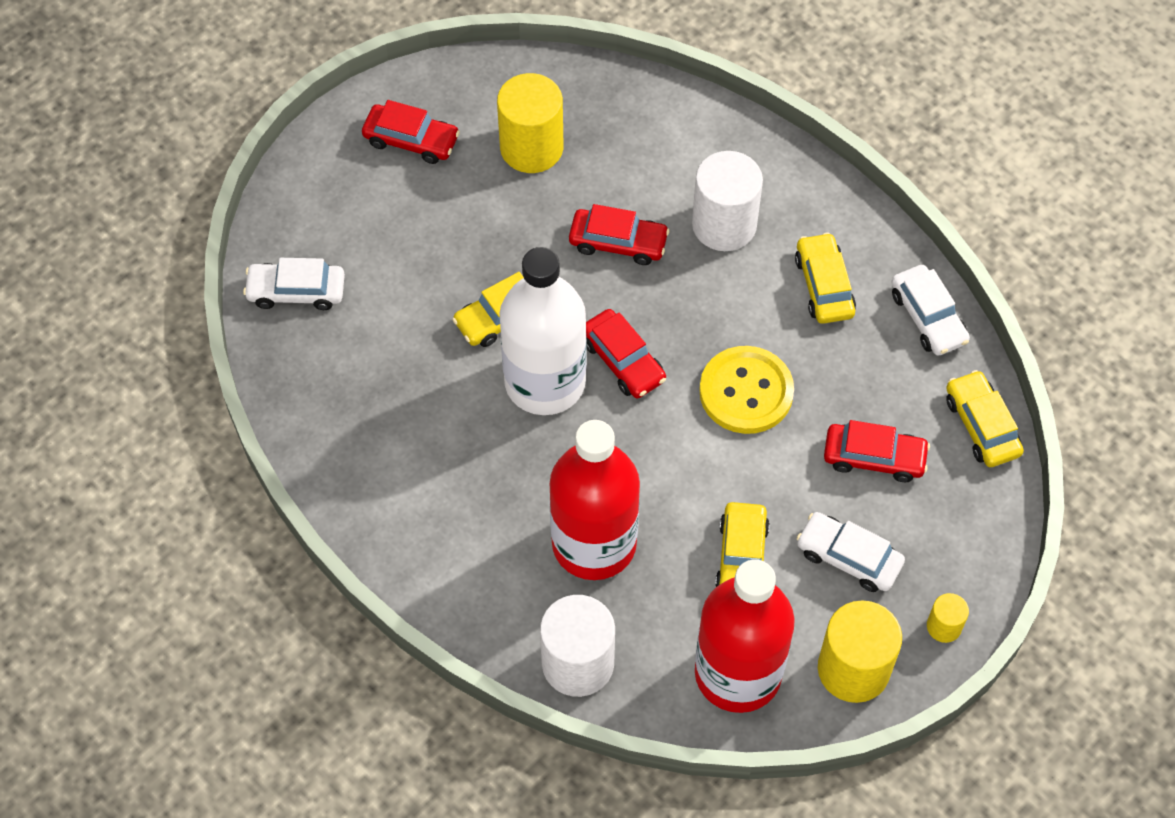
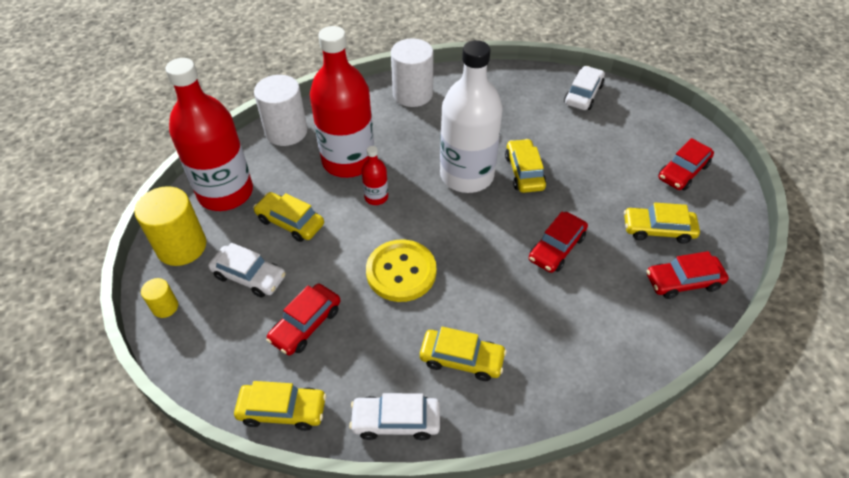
camera: 115 degrees right, 10 degrees down
yellow cylinder [497,73,563,173] -> yellow car [624,203,700,244]
red car [586,309,666,398] -> red car moved to [647,251,729,299]
white cylinder [692,151,763,251] -> white cylinder moved to [391,38,434,107]
white car [797,512,905,592] -> white car turned 60 degrees clockwise [208,243,286,297]
none -> red bottle [361,146,388,205]

